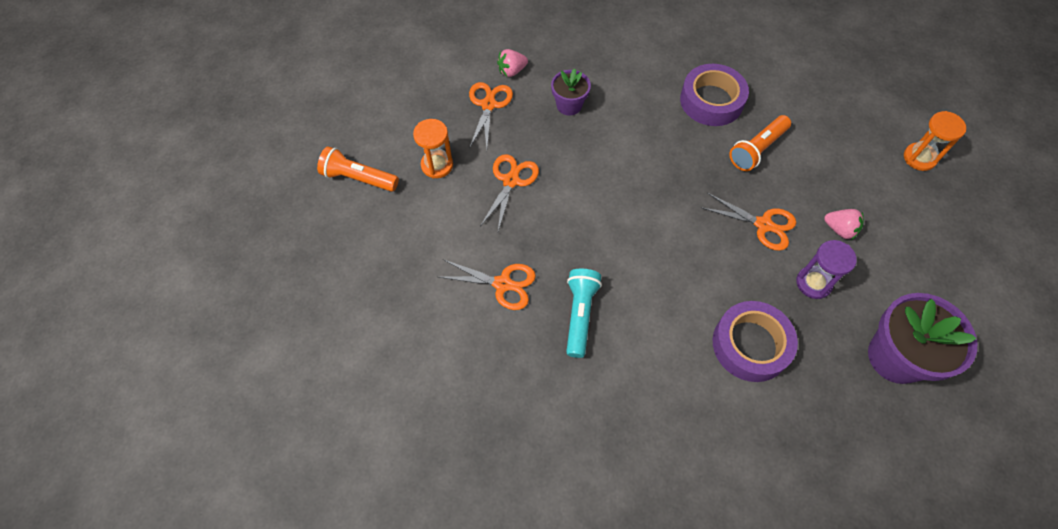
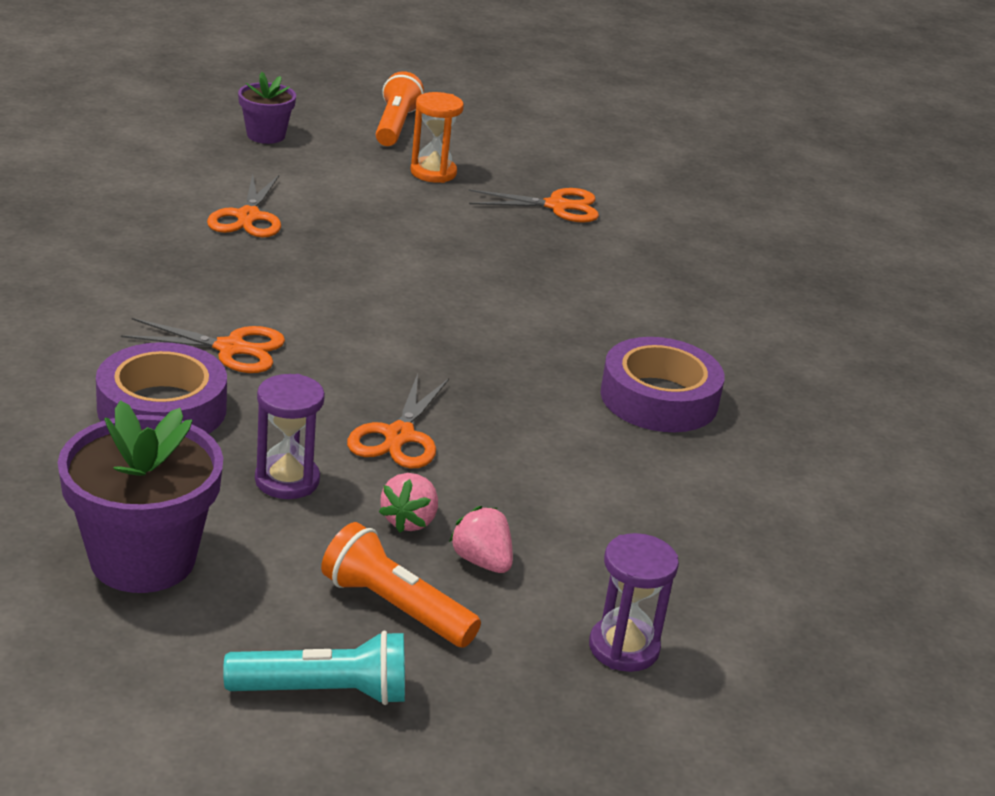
camera: 75 degrees right, 30 degrees down
orange scissors [480,154,539,231] -> orange scissors moved to [121,318,285,373]
pink strawberry [497,49,528,77] -> pink strawberry moved to [449,506,513,573]
purple flower pot [551,68,591,116] -> purple flower pot moved to [238,72,296,144]
turquoise flashlight [566,269,602,358] -> turquoise flashlight moved to [223,631,405,705]
orange flashlight [729,115,791,171] -> orange flashlight moved to [321,522,481,647]
orange hourglass [904,111,966,171] -> purple hourglass [589,533,679,672]

